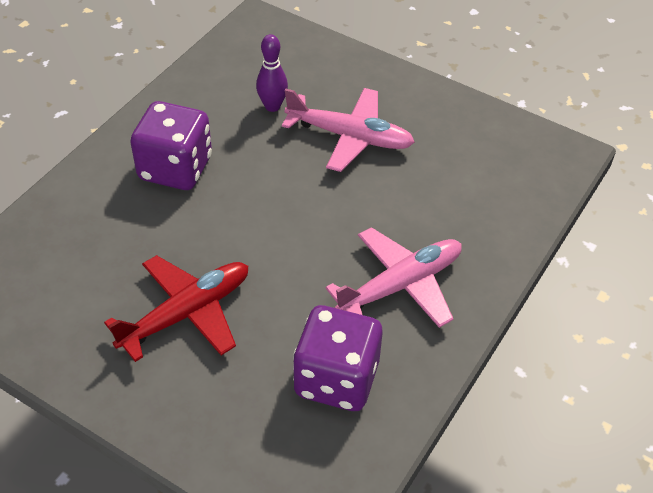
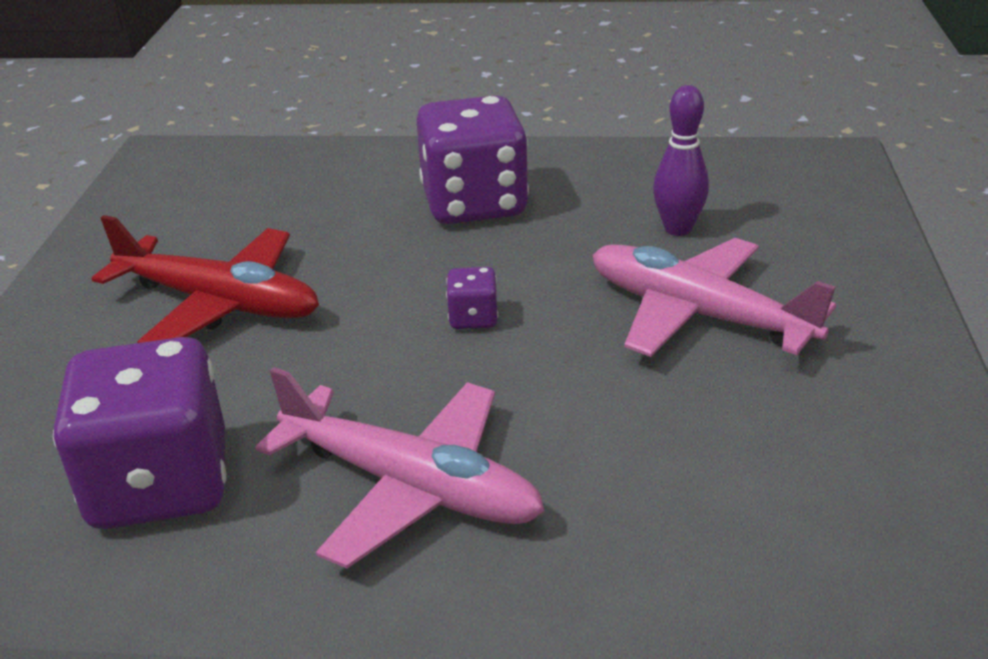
camera: 65 degrees right, 15 degrees down
pink plane [282,88,415,172] -> pink plane turned 135 degrees clockwise [592,238,836,357]
none -> purple dice [446,267,498,329]

